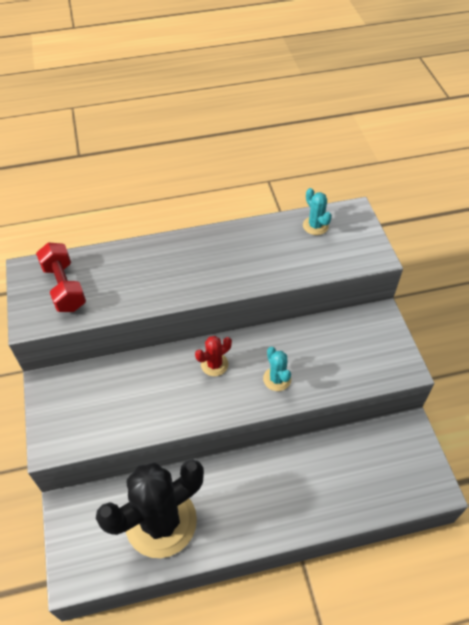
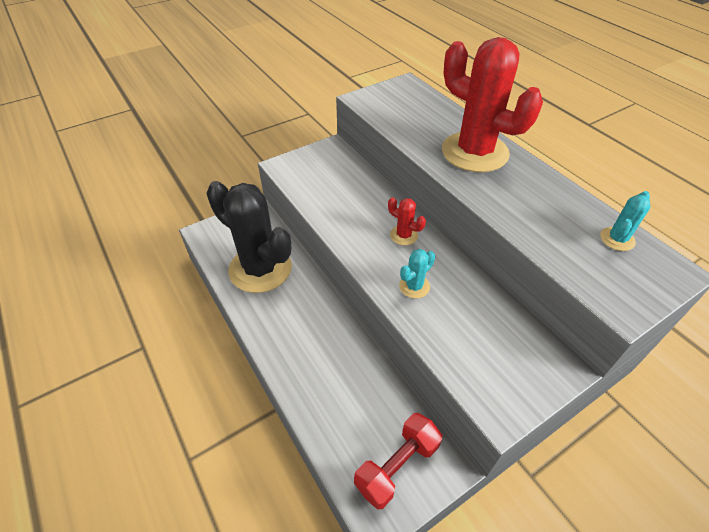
camera: 70 degrees right, 5 degrees down
red dumbbell [36,242,86,312] -> red dumbbell moved to [354,413,442,510]
none -> red cactus [442,37,543,172]

